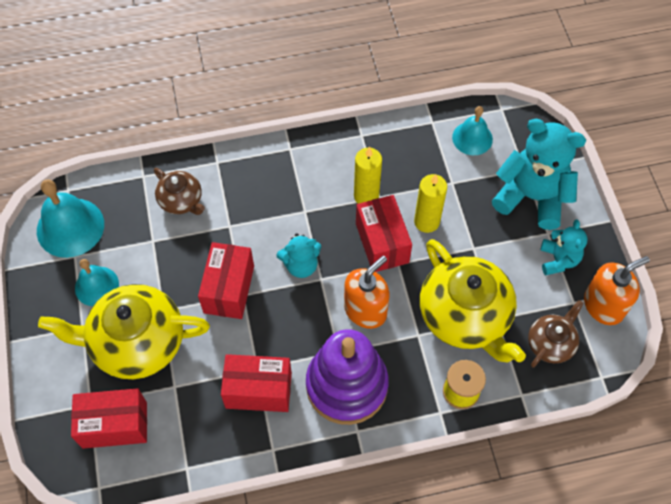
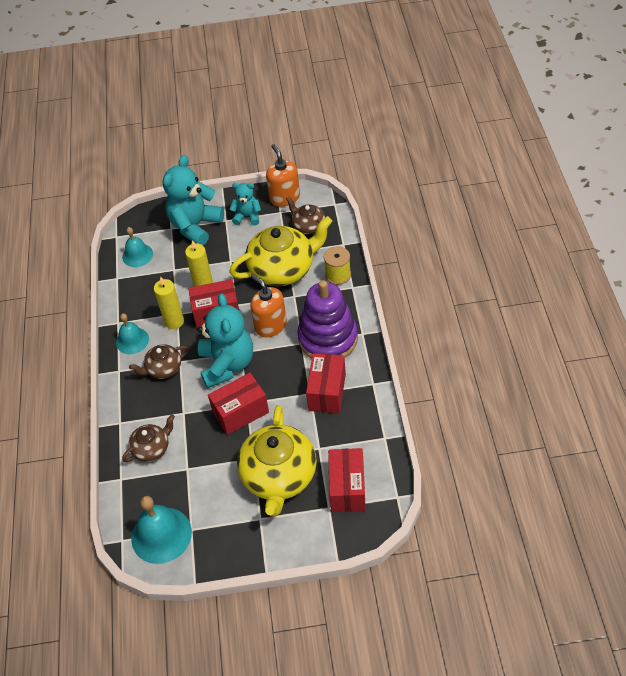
camera: 80 degrees left, 10 degrees down
turquoise bell [75,259,119,306] -> turquoise bell moved to [116,313,149,354]
red box [198,242,254,319] -> red box turned 45 degrees counterclockwise [208,373,269,435]
turquoise teddy bear [276,233,321,278] -> turquoise teddy bear [198,293,253,389], size x1.85
none -> brown teapot [129,344,189,379]

